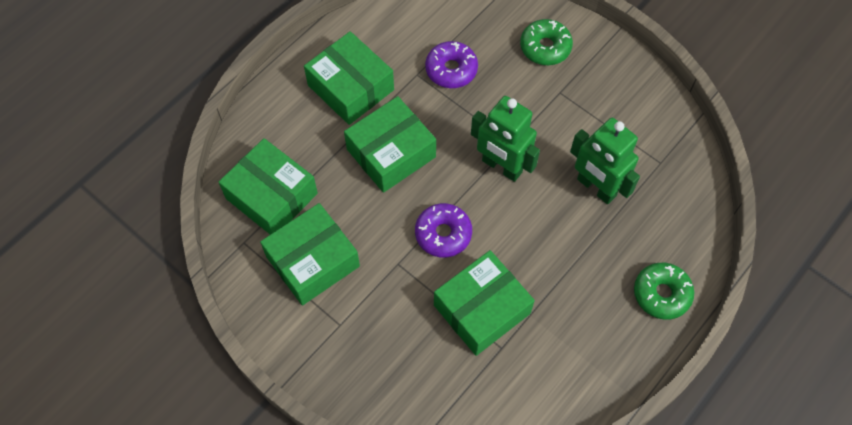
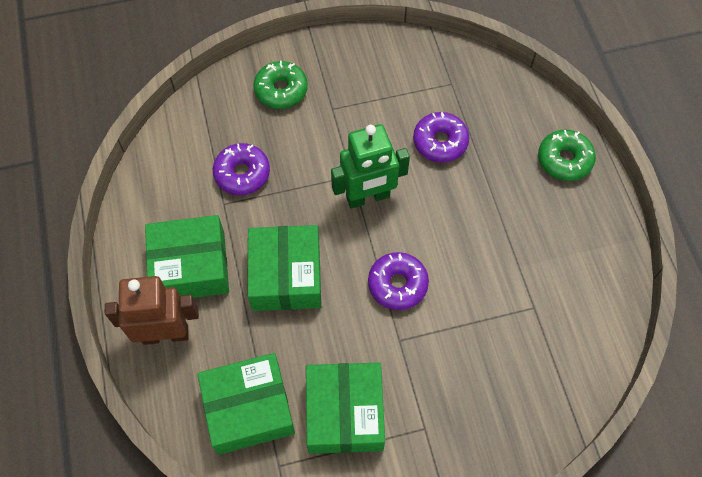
camera: 55 degrees left, 0 degrees up
green box [434,250,535,356] -> none
green robot [570,118,640,204] -> purple donut [413,112,469,163]
none -> brown robot [105,276,199,345]

